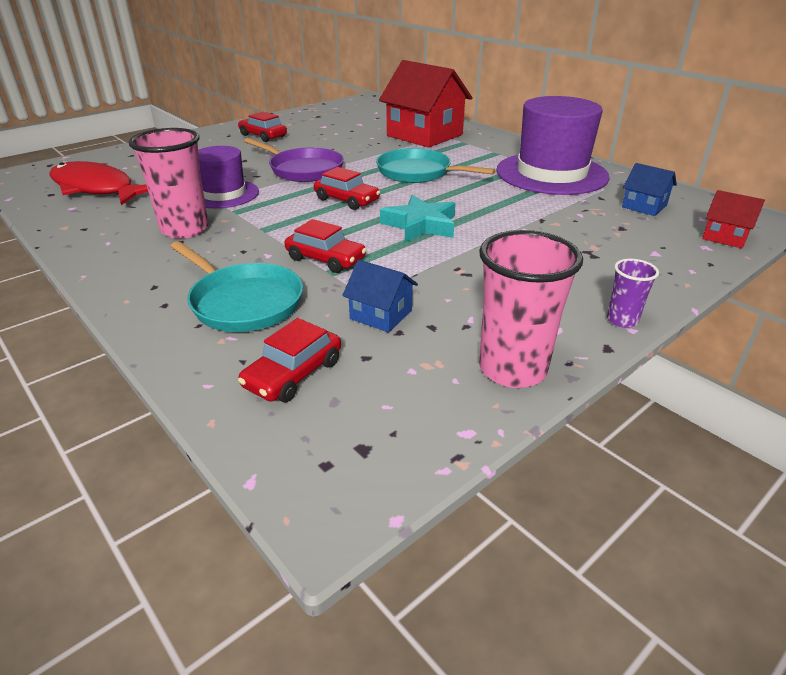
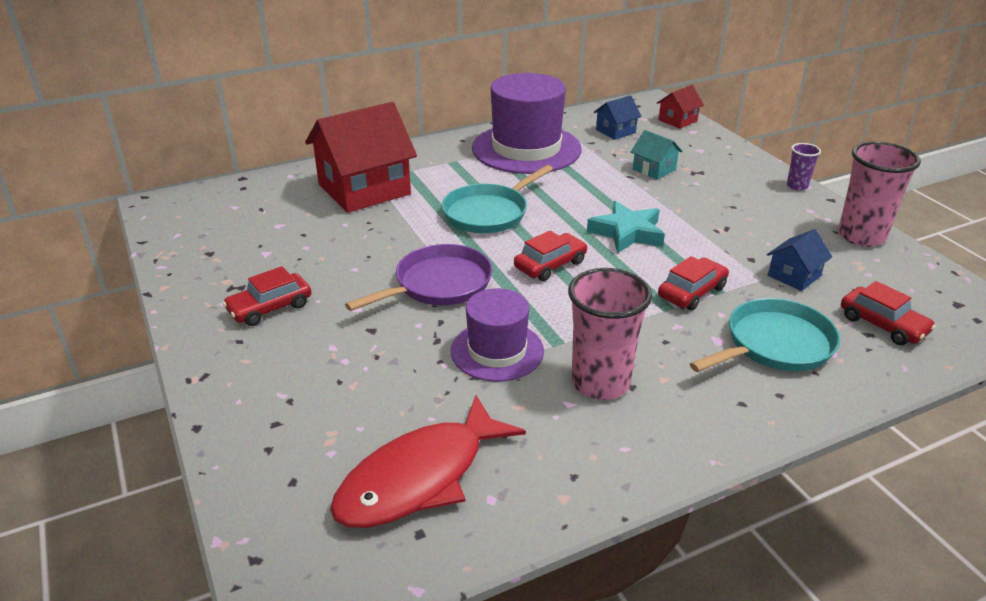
camera: 75 degrees left, 0 degrees up
none -> turquoise house [631,130,683,180]

